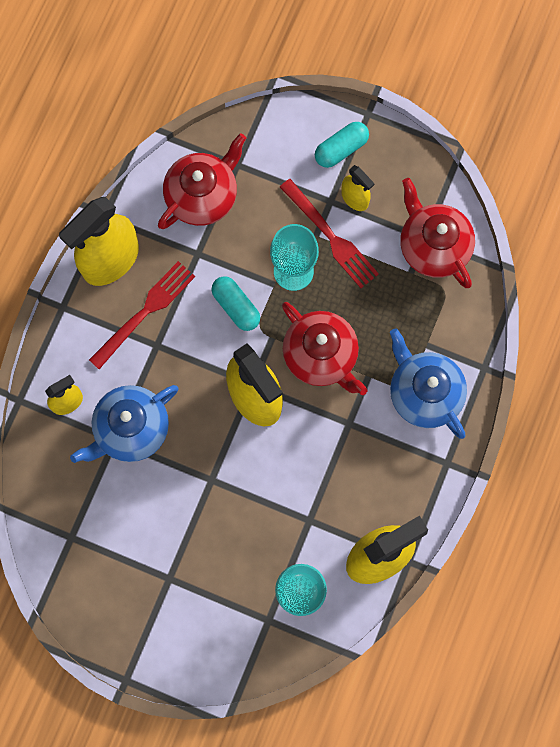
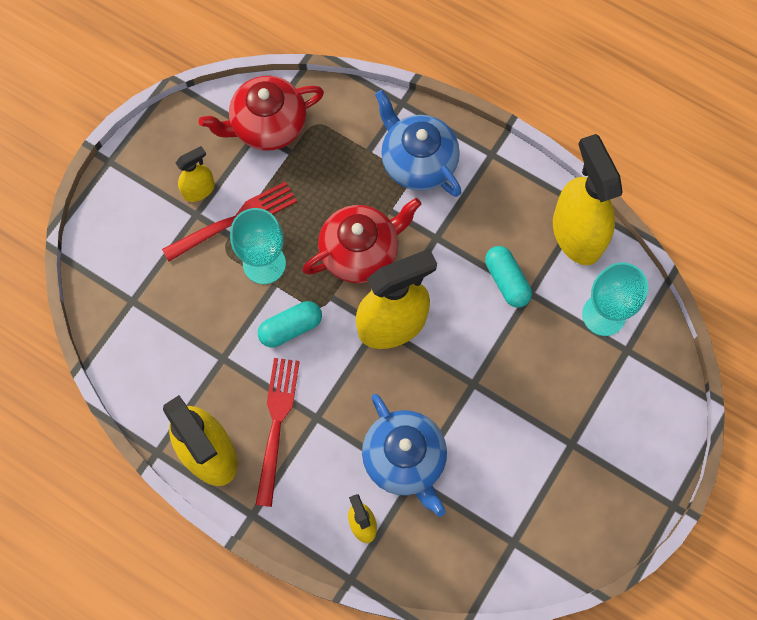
camera: 80 degrees left, 5 degrees down
red fork [89,261,195,369] -> red fork turned 45 degrees clockwise [256,358,300,507]
red teapot [158,133,246,229] -> none
turquoise capsule [315,122,369,168] -> turquoise capsule moved to [485,246,532,308]
blue teapot [390,328,467,439] -> blue teapot turned 75 degrees clockwise [375,90,461,197]

